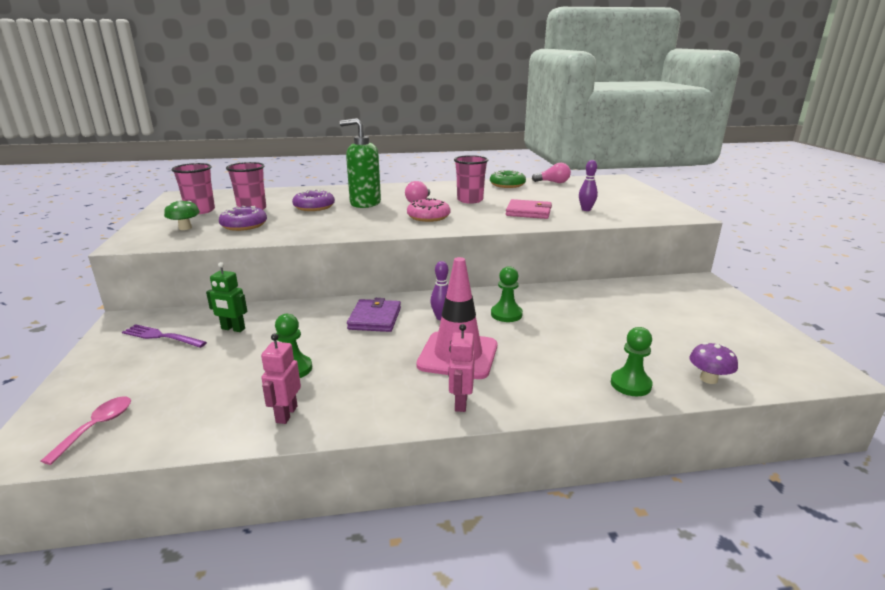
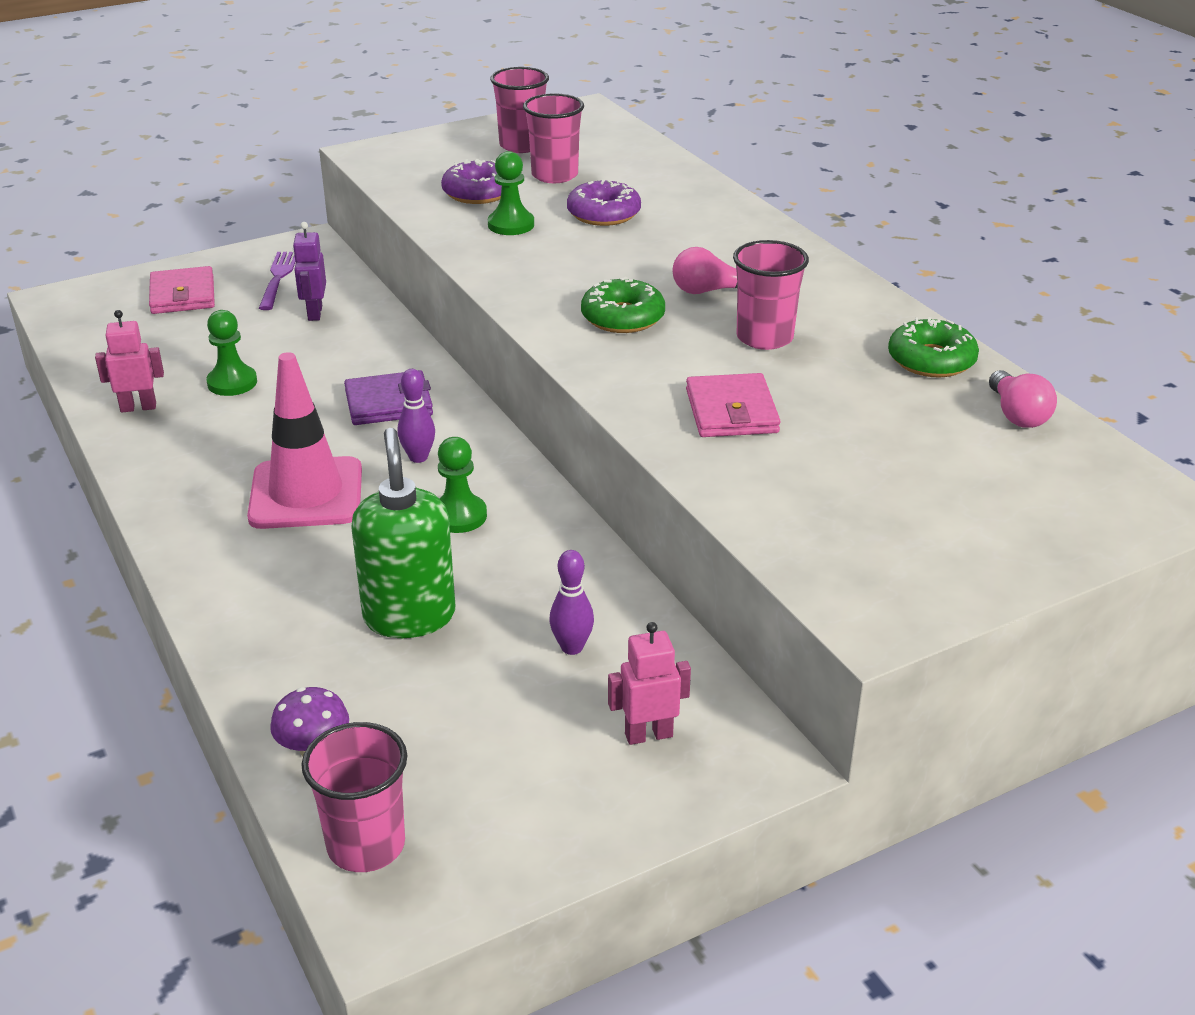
camera: 70 degrees right, 10 degrees up
pink spoon [41,396,131,465] -> none
green mushroom [164,199,200,230] -> none
green robot [206,262,247,332] -> purple robot [293,222,326,321]
green soap dispenser [340,118,381,208] -> green soap dispenser moved to [351,428,455,638]
pink donut [407,198,450,222] -> green donut [581,277,665,333]
pink robot [449,324,475,412] -> pink robot moved to [608,622,691,745]
purple bowling pin [579,160,598,211] -> purple bowling pin moved to [549,550,594,655]
green pawn [611,327,653,396] -> green pawn moved to [488,151,534,235]
none -> pink wallet [149,266,215,314]
none -> pink cup [301,722,407,872]

